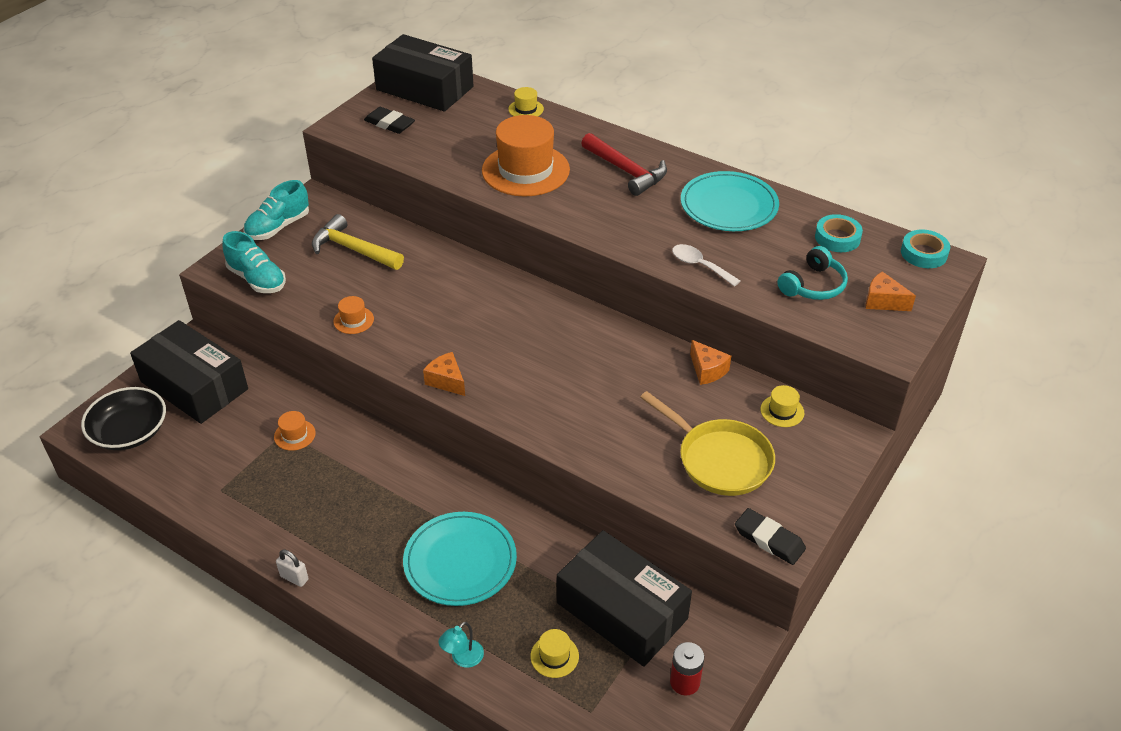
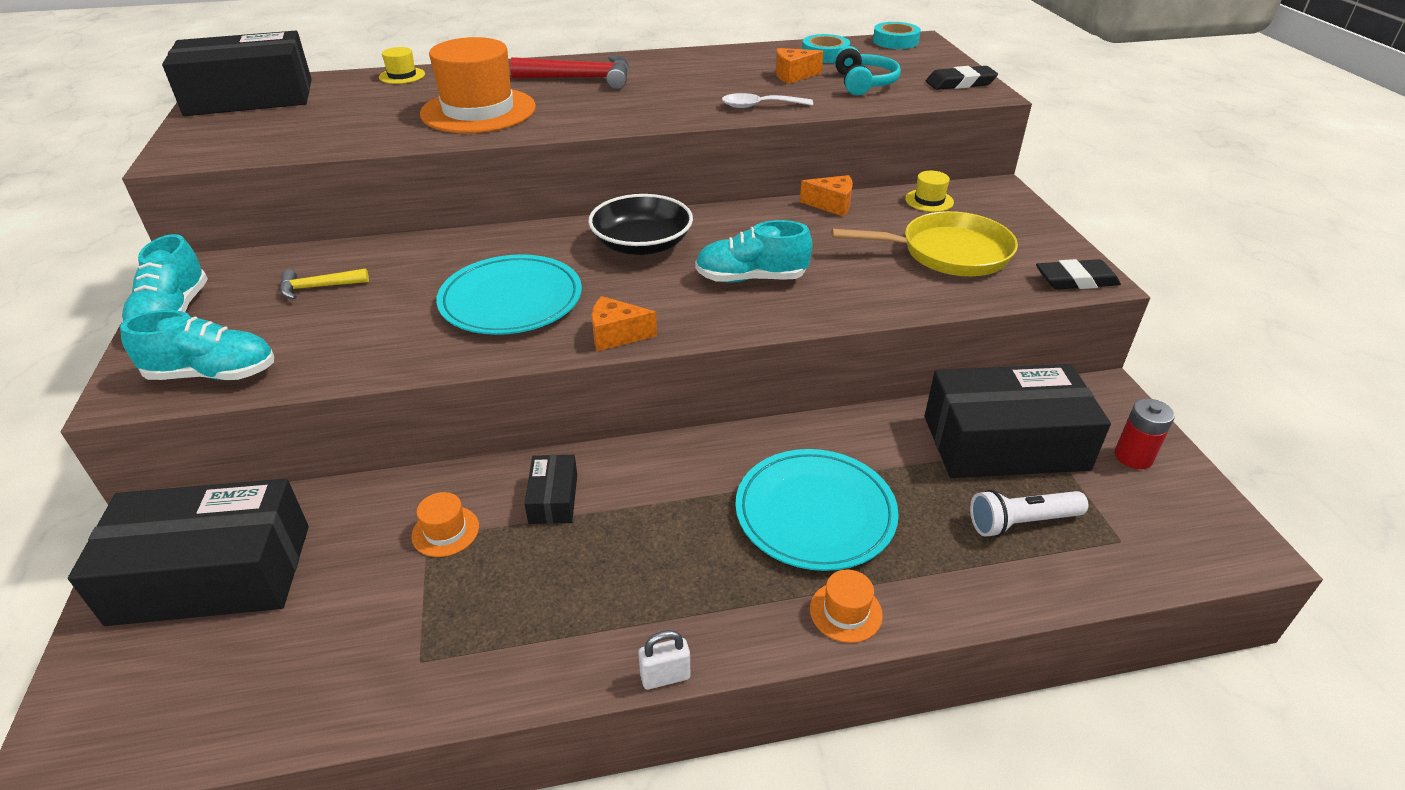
camera: 45 degrees left, 5 degrees down
black bowl [81,387,166,450] -> black bowl moved to [588,194,693,255]
yellow hammer [312,214,404,270] -> yellow hammer [280,268,369,299], size x0.57
orange hat [333,296,374,334] -> orange hat moved to [810,570,883,643]
black eraser [364,107,415,134] -> black eraser moved to [926,66,998,90]
turquoise lamp [438,622,484,668] -> none
yellow hat [530,629,579,678] -> white flashlight [970,490,1088,537]
turquoise plate [681,171,779,231] -> turquoise plate moved to [436,254,582,335]
orange cheese [865,271,916,311] -> orange cheese moved to [775,48,824,84]
none -> black box [524,455,577,524]
none -> turquoise shoe [695,220,812,283]

